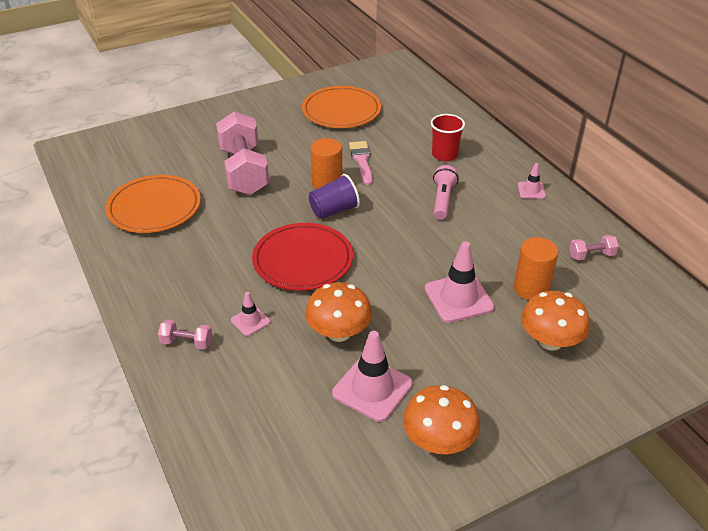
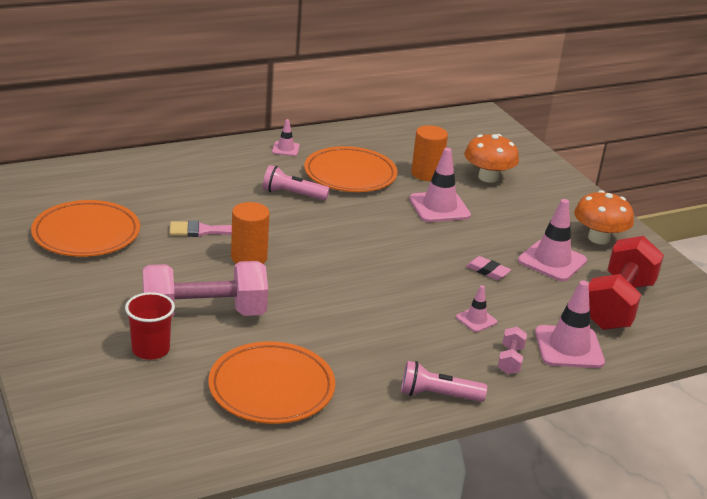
camera: 90 degrees left, 10 degrees down
red plate [252,223,353,291] -> none
orange mushroom [305,282,372,342] -> pink eraser [466,256,511,280]
purple cup [309,174,360,219] -> none
red cup [431,114,465,161] -> red cup moved to [125,292,175,360]
pink dumbbell [569,235,619,260] -> none
none -> orange plate [304,146,397,192]
none -> pink flashlight [401,361,487,402]
none -> pink traffic cone [535,280,605,368]
none -> red dumbbell [589,236,664,330]

